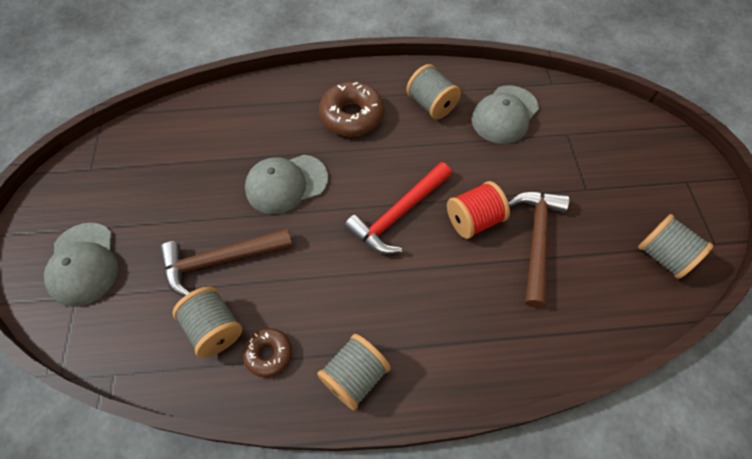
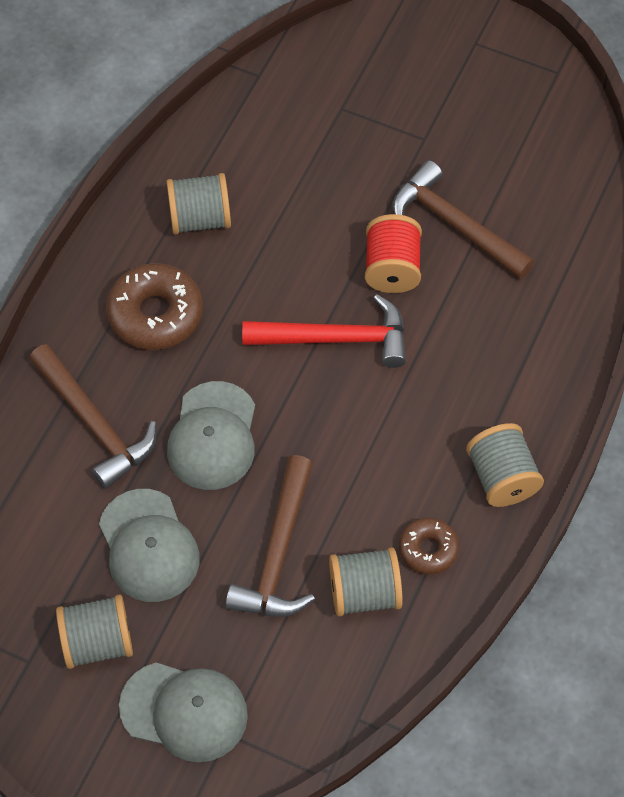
camera: 60 degrees left, 0 degrees up
red hammer [344,162,452,254] -> red hammer turned 75 degrees counterclockwise [242,294,406,368]
grey cap [471,85,539,144] -> grey cap moved to [99,489,200,602]
grey spool [638,214,713,279] -> grey spool moved to [56,594,133,669]
none -> brown hammer [29,344,157,489]

